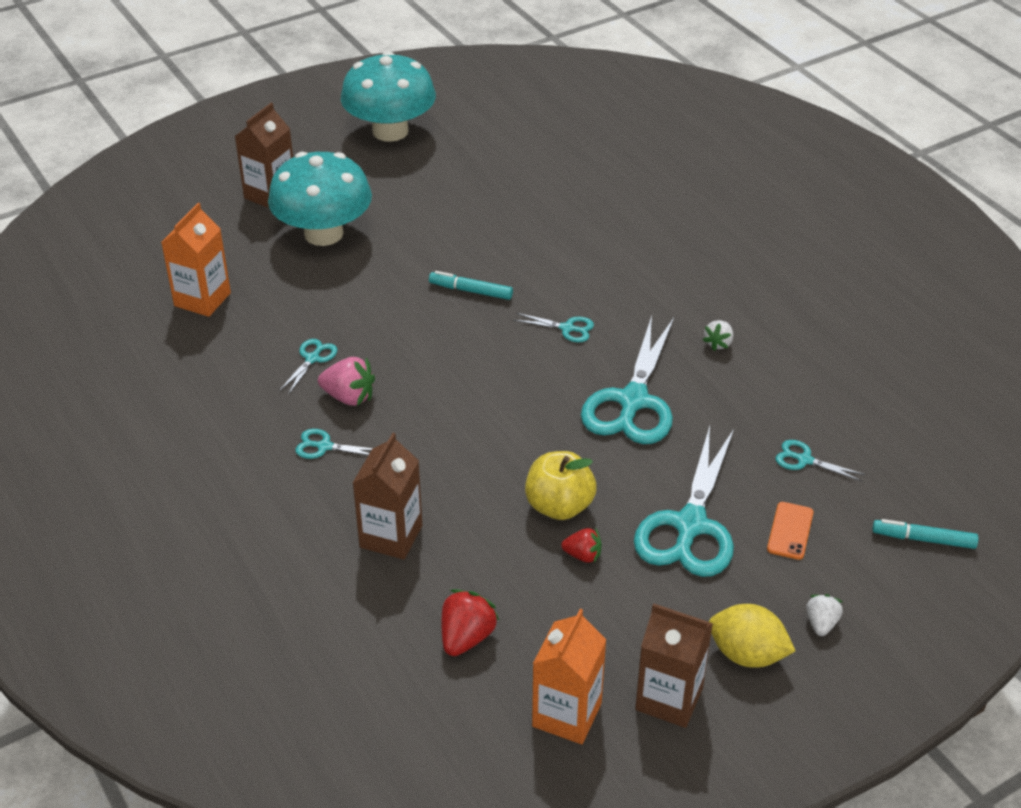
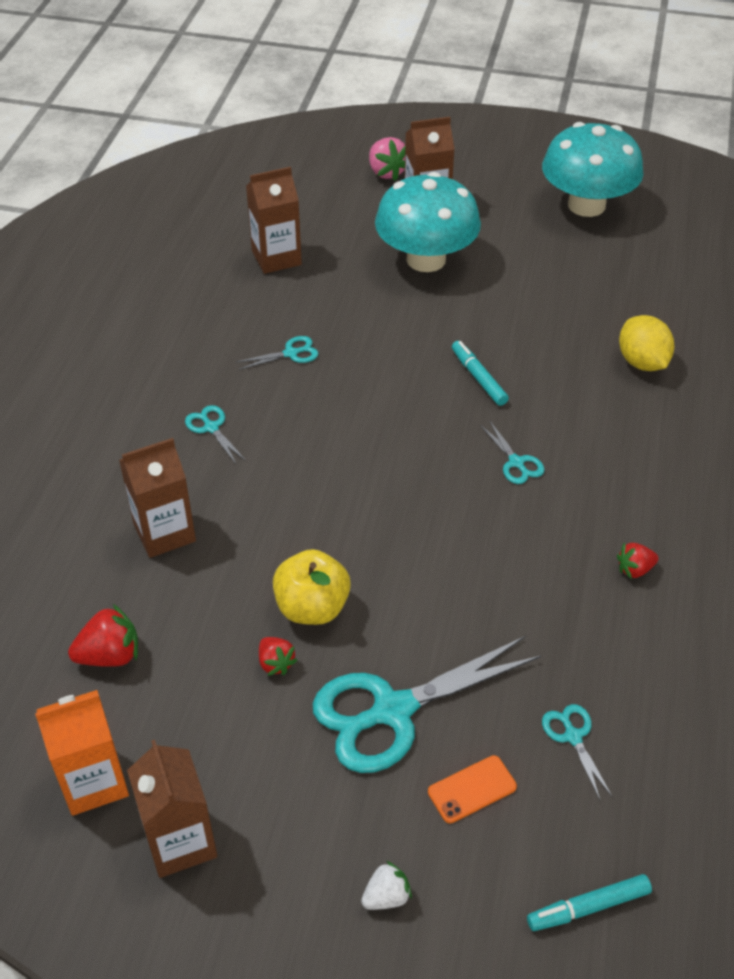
camera: 45 degrees right, 5 degrees up
orange carton [161,203,231,317] -> brown carton [246,167,302,274]
pink strawberry [318,357,375,406] -> pink strawberry moved to [369,137,405,181]
turquoise scissors [581,316,674,444] -> none
white strawberry [703,320,733,351] -> red strawberry [617,543,659,579]
yellow lemon [709,604,795,668] -> yellow lemon moved to [619,315,675,371]
turquoise marker [872,519,978,549] -> turquoise marker turned 75 degrees counterclockwise [527,874,652,931]

